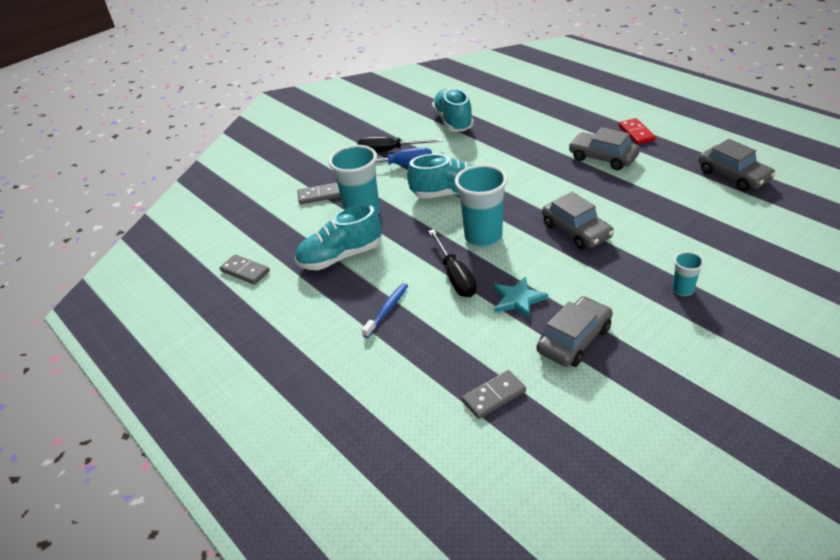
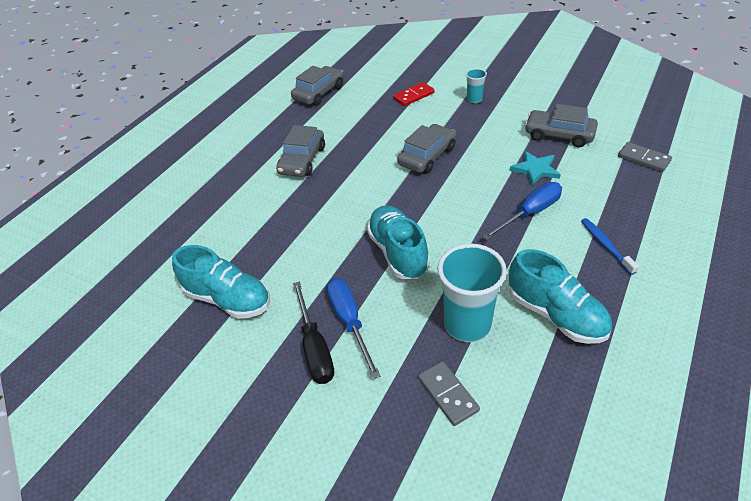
camera: 110 degrees left, 5 degrees up
grey domino [220,254,270,285] -> none
blue toothbrush [362,283,408,338] -> blue toothbrush turned 60 degrees clockwise [581,218,639,275]
black screwdriver [428,229,477,297] -> blue screwdriver [482,182,562,240]
turquoise shoe [432,88,474,132] -> turquoise shoe turned 120 degrees counterclockwise [172,245,270,319]
turquoise cup [455,164,508,247] -> none
red domino [619,118,656,145] -> red domino moved to [393,82,435,106]

